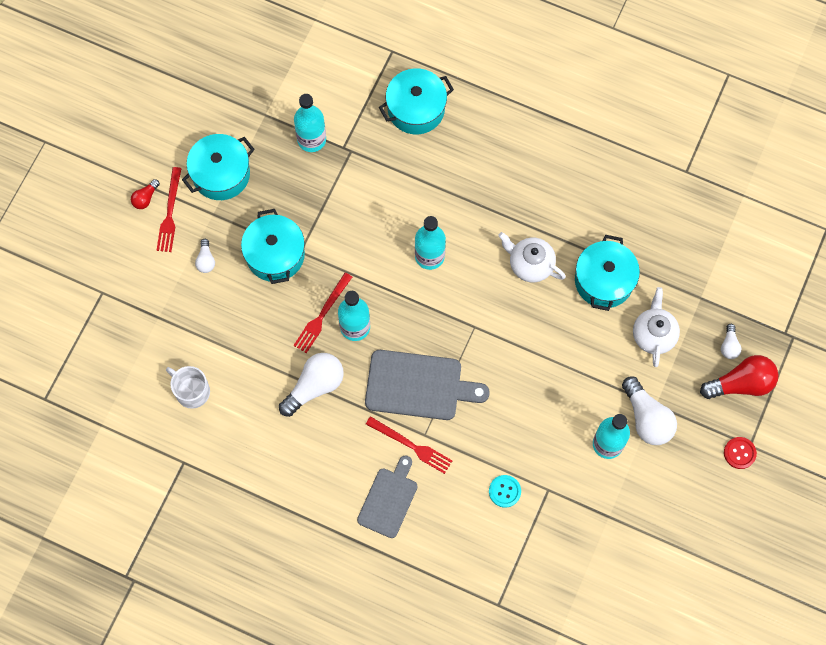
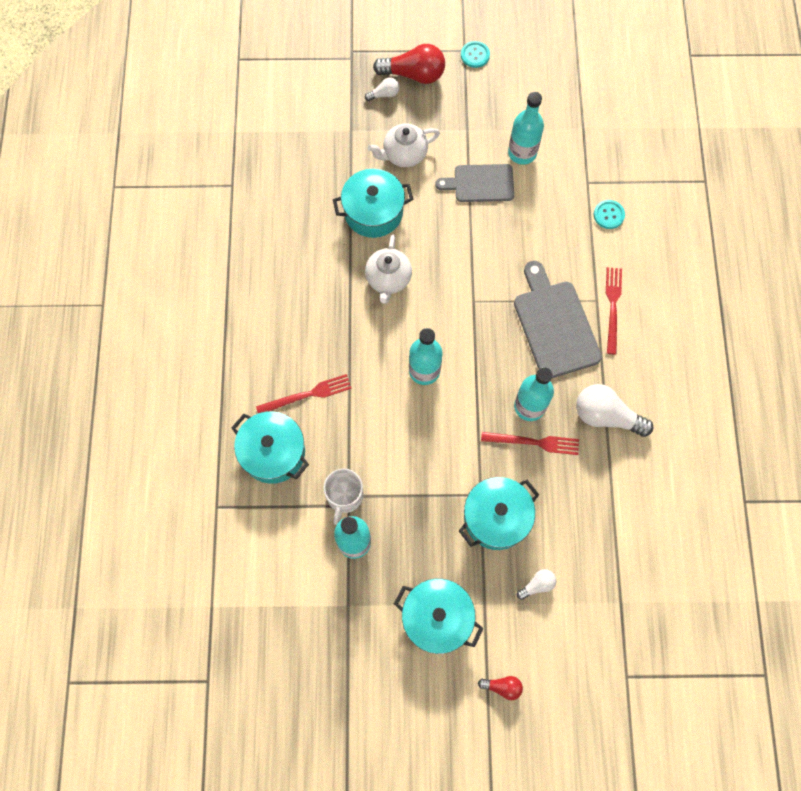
camera: 115 degrees left, 0 degrees up
red fork [156,167,182,252] -> red fork moved to [256,374,352,413]
white mug [166,366,210,409] -> white mug moved to [323,469,364,525]
grey cutting board [357,455,418,538] -> grey cutting board moved to [435,164,514,202]
white light bulb [622,376,677,445] -> none
red light bulb [700,355,778,399] -> red light bulb turned 135 degrees clockwise [373,44,445,84]
red button [724,437,757,469] -> turquoise button [461,41,490,68]

